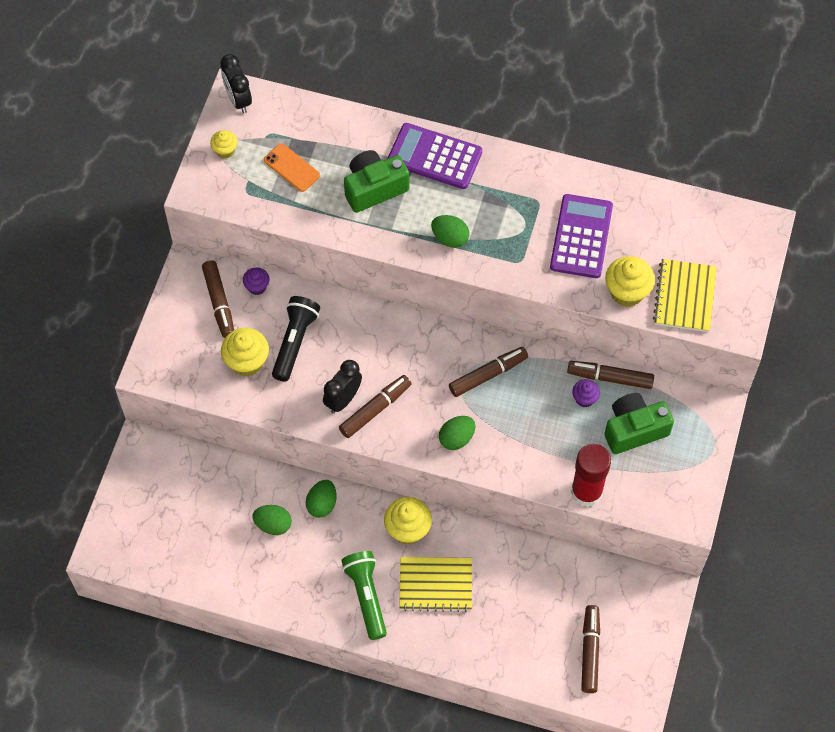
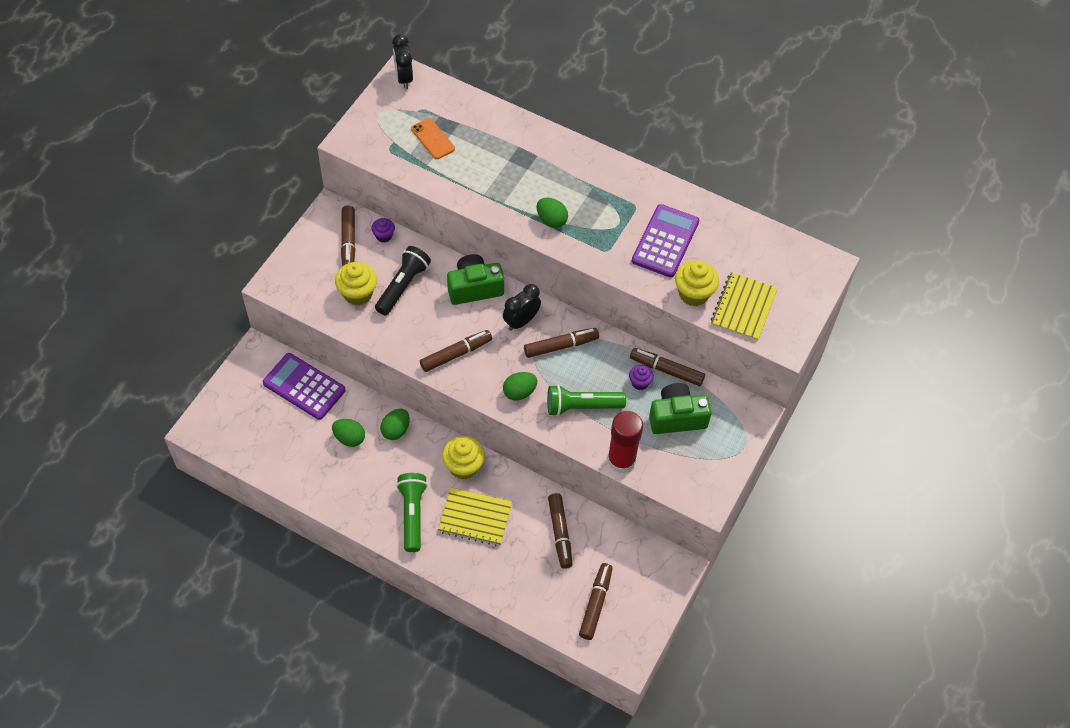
camera: 10 degrees right, 5 degrees down
yellow cupcake [210,130,237,159] -> none
black clock [323,360,362,414] -> black clock moved to [503,284,541,331]
green camera [344,150,409,213] -> green camera moved to [447,254,504,305]
purple calculator [387,123,482,189] -> purple calculator moved to [263,353,346,420]
none -> green flashlight [547,385,626,416]
none -> brown marker [548,493,572,569]

